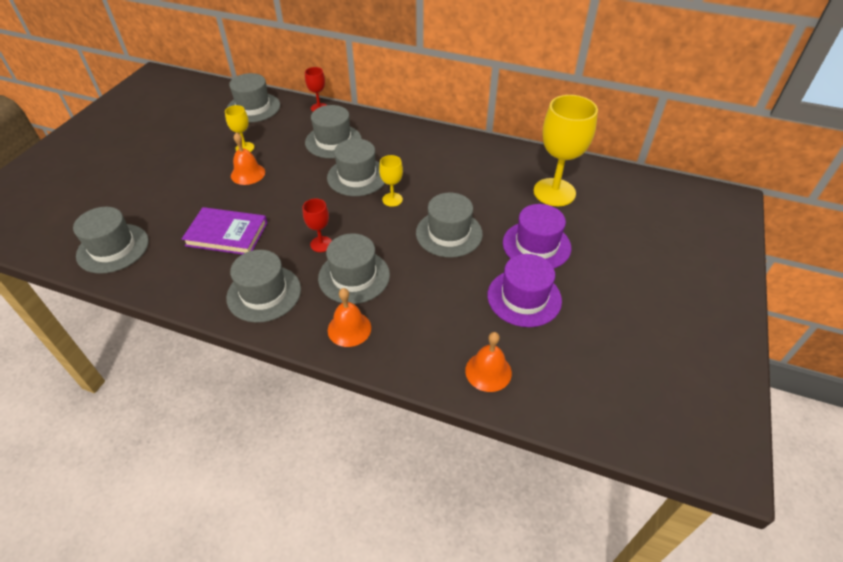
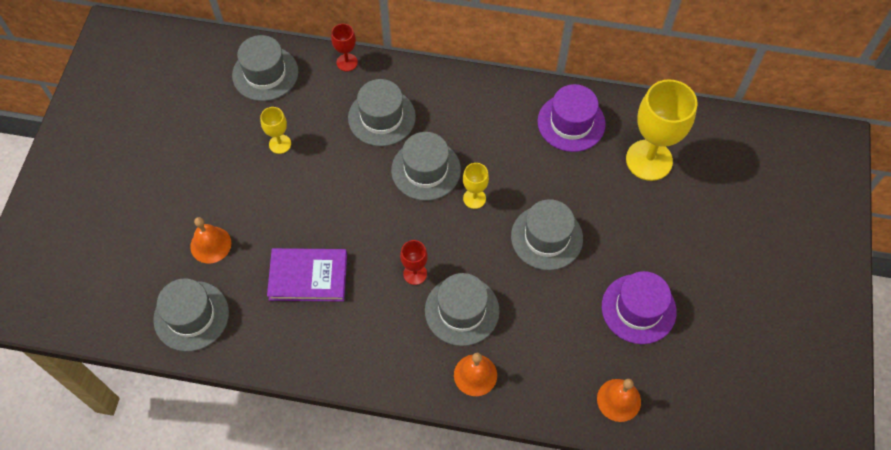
camera: 10 degrees left, 15 degrees up
grey hat [226,250,301,323] -> none
orange bell [231,132,265,185] -> orange bell moved to [190,217,231,263]
purple hat [503,204,571,268] -> purple hat moved to [538,84,606,152]

